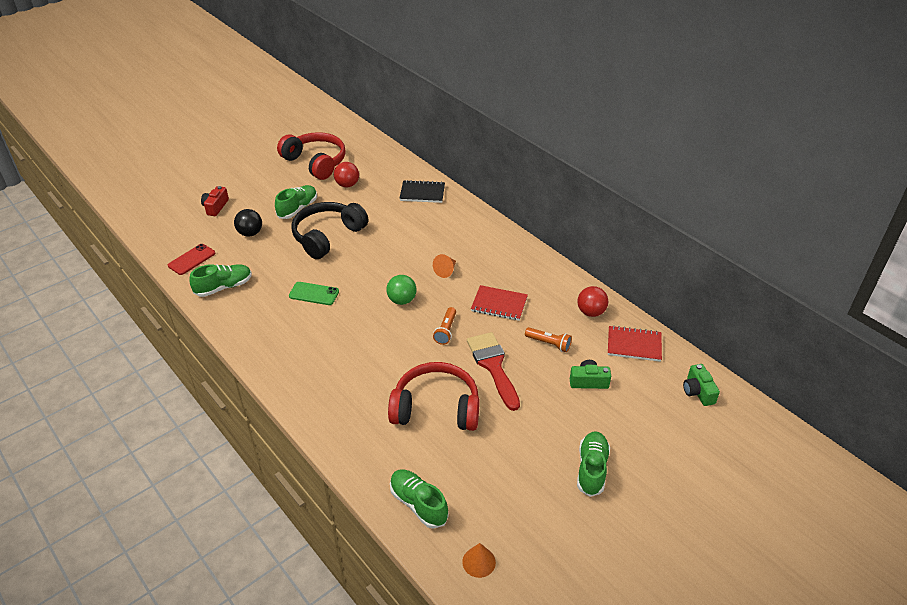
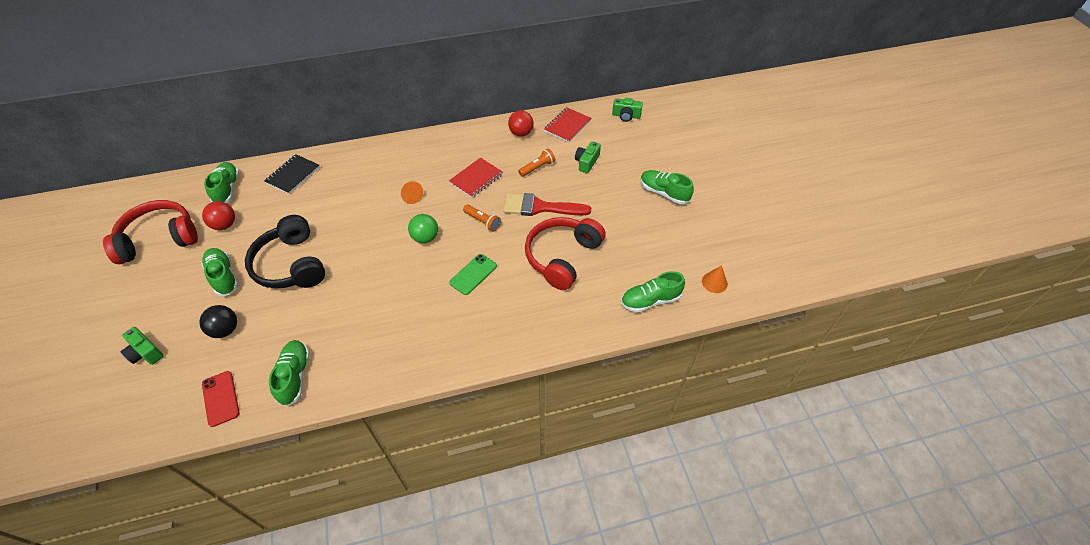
camera: 65 degrees left, 10 degrees up
red camera [201,186,229,216] -> green camera [121,327,164,365]
green phone [289,282,339,305] -> green phone moved to [449,254,497,295]
none -> green shoe [204,162,239,203]

